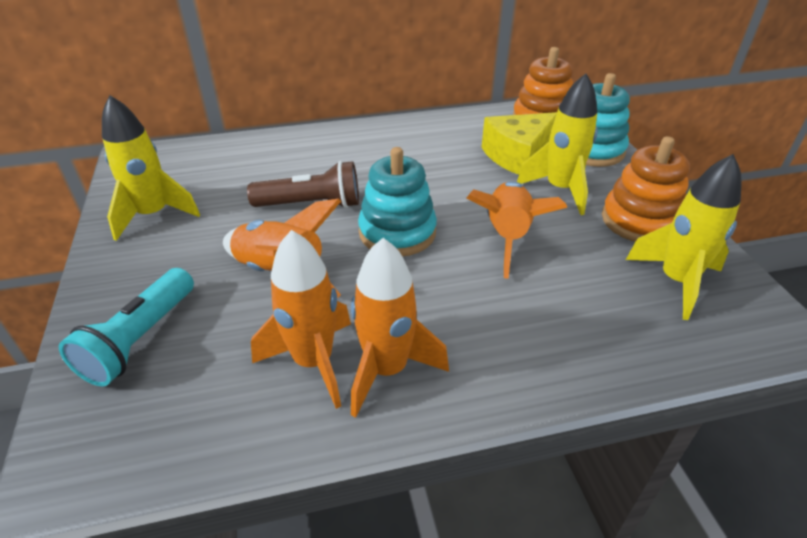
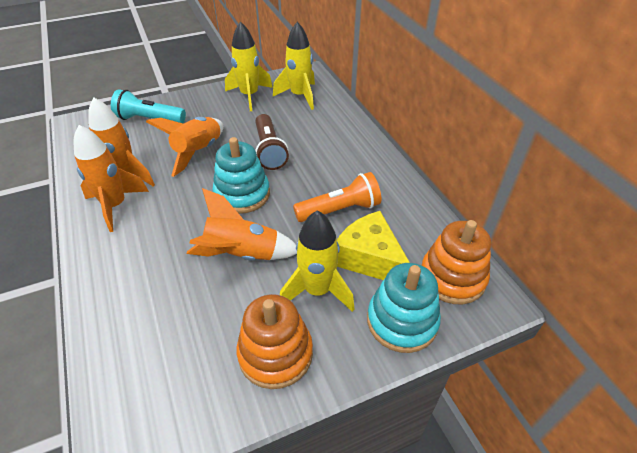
camera: 80 degrees right, 5 degrees up
yellow rocket [626,154,742,320] -> yellow rocket moved to [273,22,315,110]
none -> orange flashlight [293,172,381,222]

